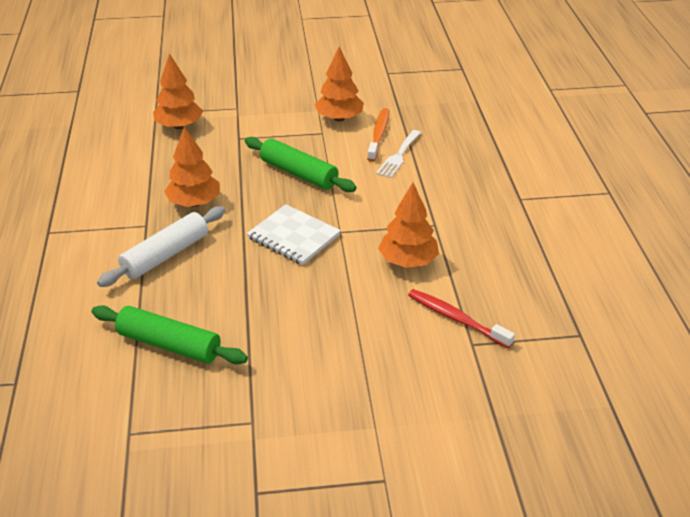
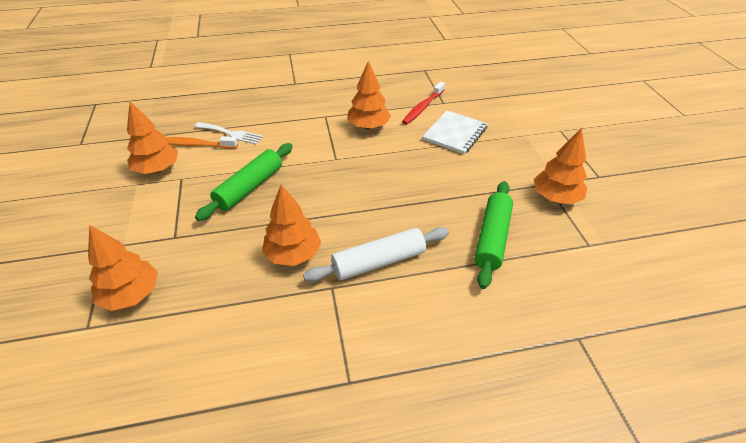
camera: 95 degrees left, 5 degrees up
white rolling pin [97,206,225,287] -> white rolling pin turned 60 degrees counterclockwise [303,227,449,282]
white notebook [247,204,341,265] -> white notebook moved to [422,111,488,154]
none -> orange tree [534,128,587,204]

